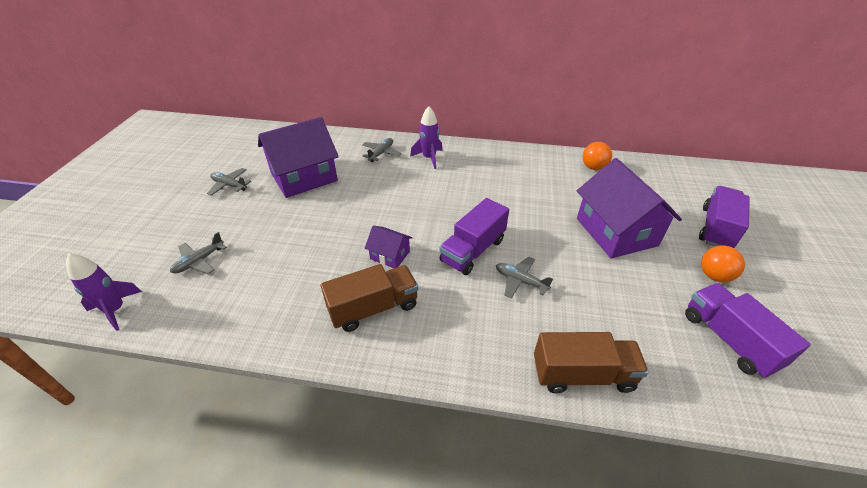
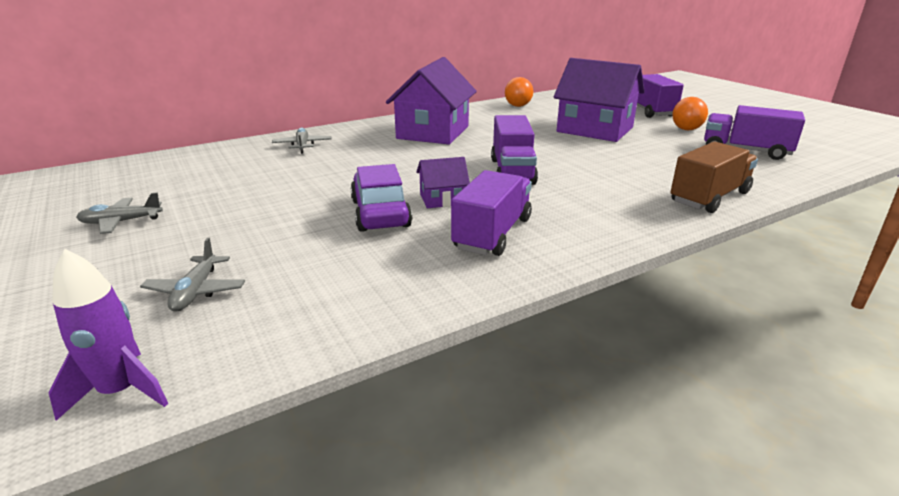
camera: 40 degrees left, 15 degrees down
purple house [258,117,339,198] -> purple house moved to [386,57,477,144]
brown truck [321,264,418,332] -> purple truck [451,170,532,256]
purple rocket [410,106,443,169] -> none
grey plane [496,257,553,299] -> none
none -> purple car [350,164,412,232]

